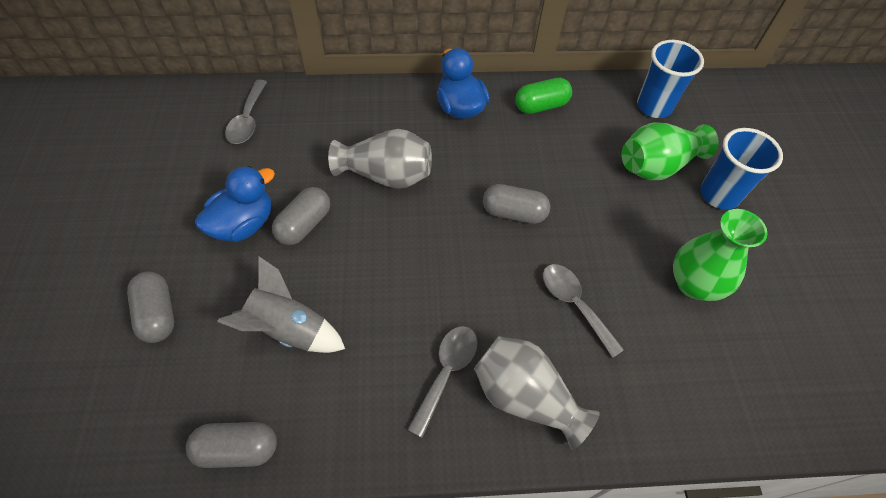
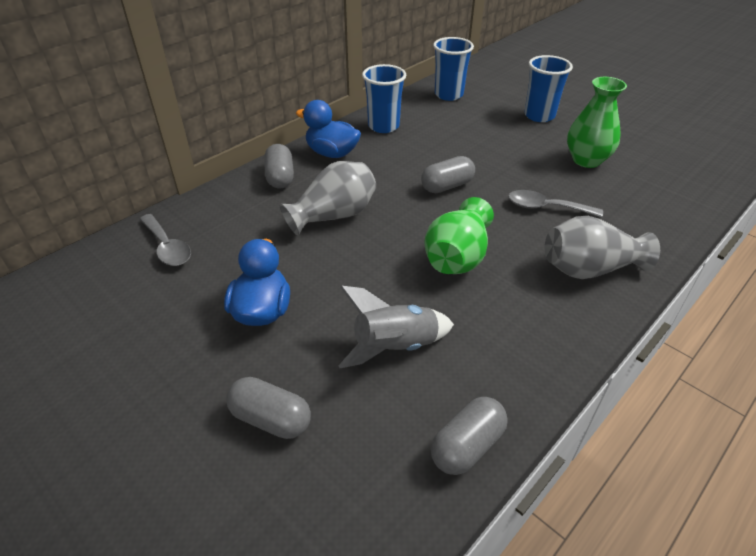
camera: 40 degrees left, 15 degrees down
grey capsule [272,187,330,245] -> grey capsule moved to [264,144,294,189]
grey spoon [407,326,477,438] -> none
green capsule [515,78,572,114] -> blue cup [362,64,406,133]
green vase [621,122,719,180] -> green vase moved to [424,197,494,274]

